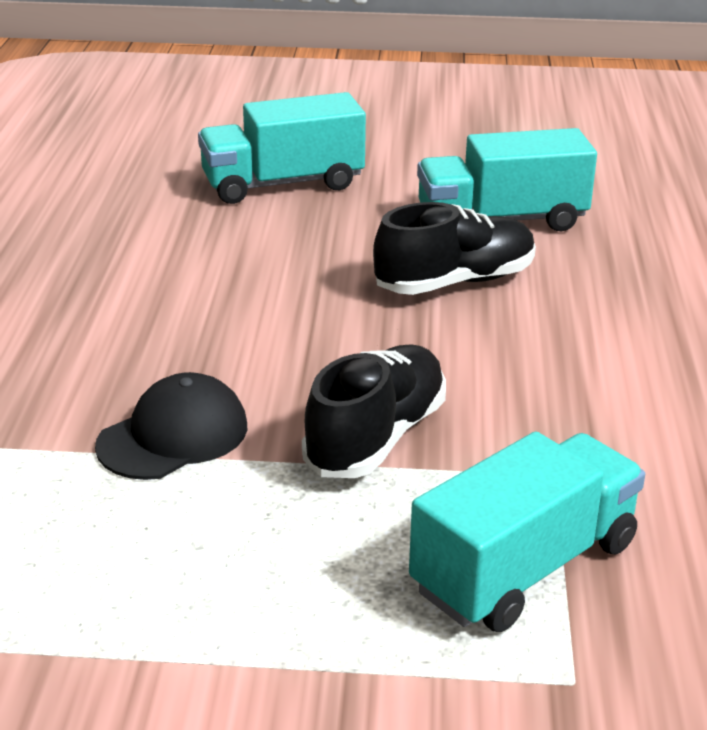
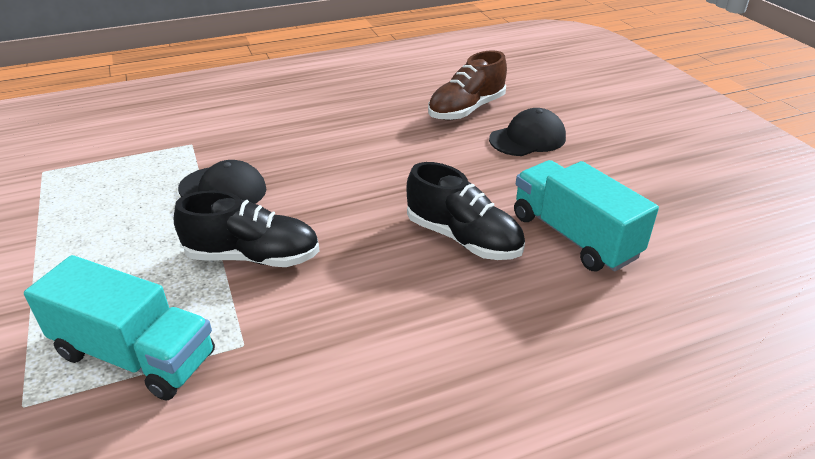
camera: 65 degrees right, 5 degrees up
turquoise truck [198,92,366,204] -> black cap [489,108,566,156]
none -> brown shoe [428,50,507,120]

